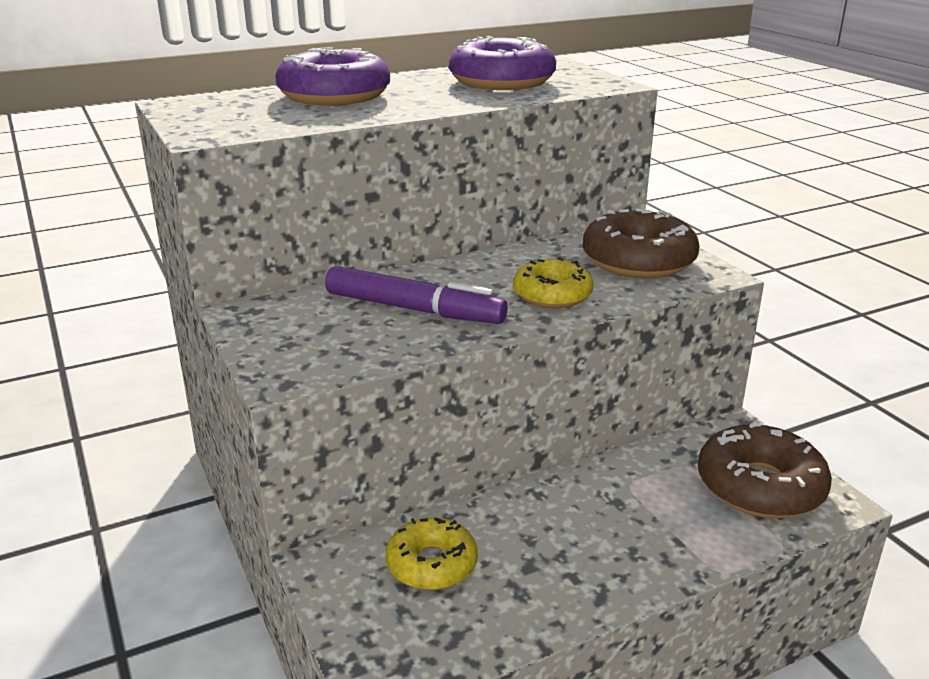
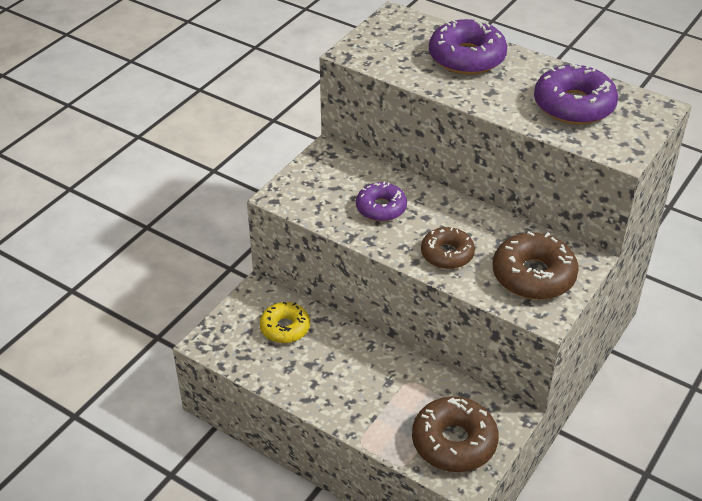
camera: 60 degrees right, 15 degrees up
purple marker [325,266,508,324] -> purple donut [356,181,407,222]
yellow donut [513,257,594,308] -> brown donut [421,227,475,269]

